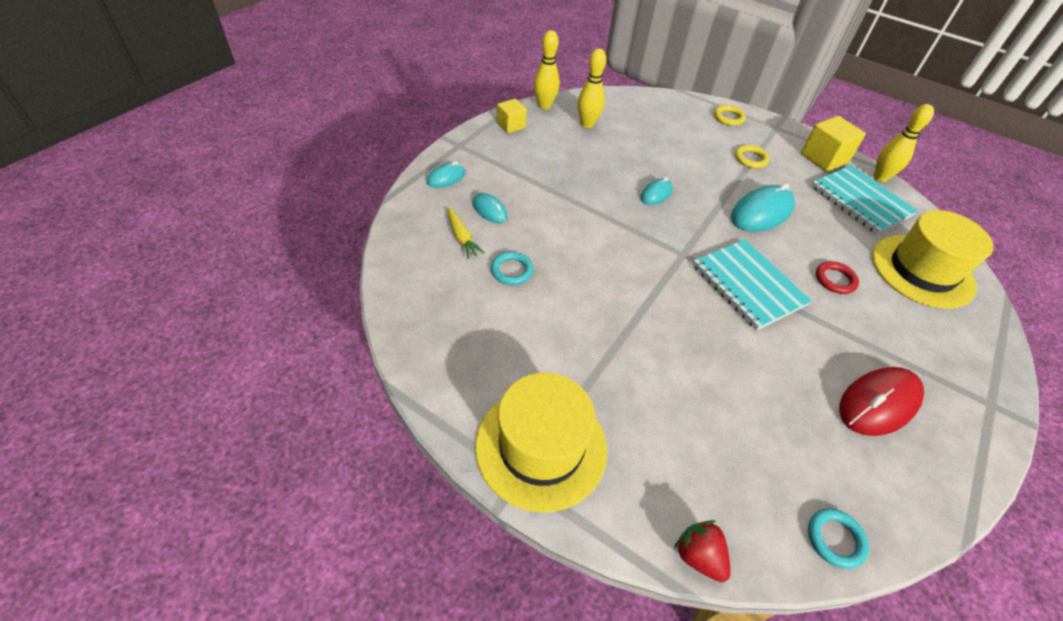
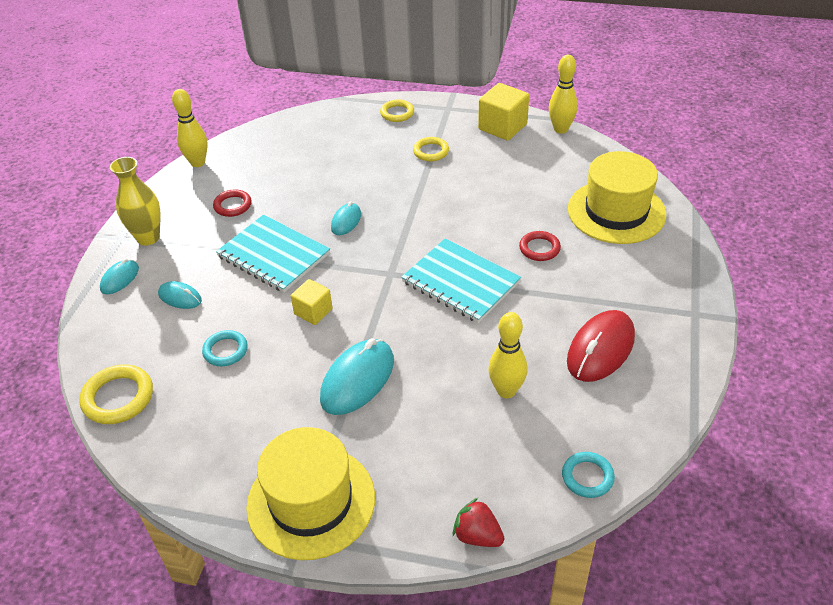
camera: 15 degrees left, 5 degrees down
yellow carrot [447,207,485,259] -> none
yellow cube [497,99,527,133] -> yellow cube moved to [291,279,333,325]
yellow bowling pin [578,49,606,128] -> yellow bowling pin moved to [488,312,528,398]
turquoise mouse [731,183,795,232] -> turquoise mouse moved to [320,339,394,415]
turquoise notebook [811,165,918,234] -> turquoise notebook moved to [216,215,330,292]
none -> yellow ring [79,364,153,424]
none -> yellow vase [110,157,160,246]
none -> red ring [213,189,252,217]

